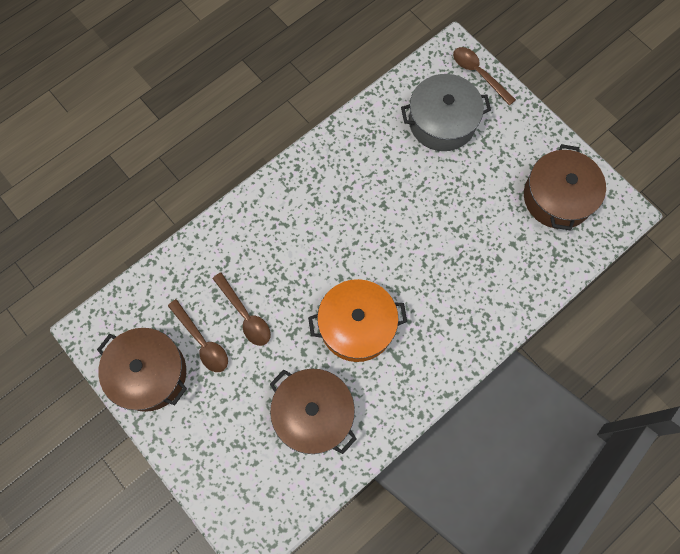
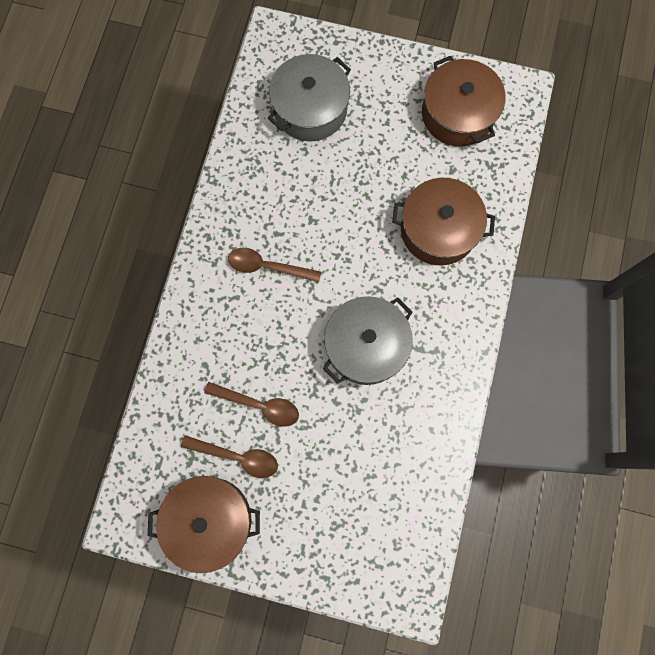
camera: 35 degrees left, 5 degrees up
brown pot [270,369,357,454] -> brown pot moved to [392,178,495,265]
orange pot [308,279,407,362] -> grey pot [323,296,413,385]
brown spoon [453,47,516,106] -> brown spoon moved to [228,248,321,283]

